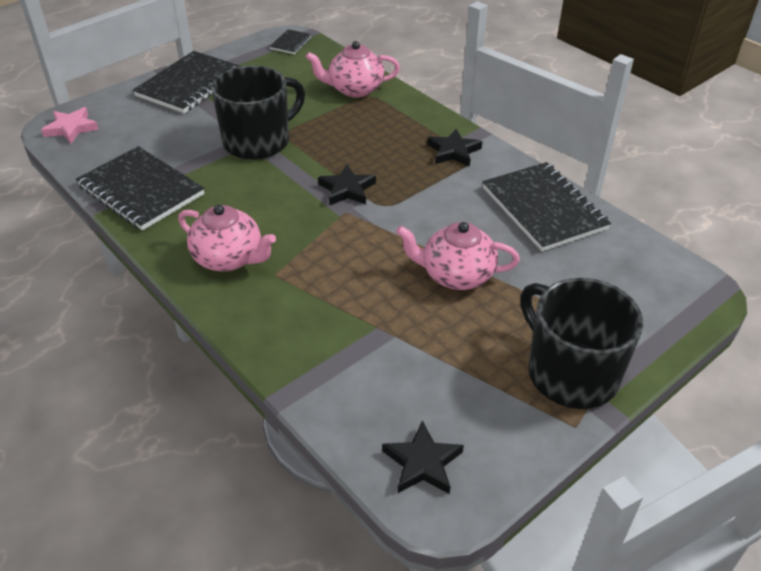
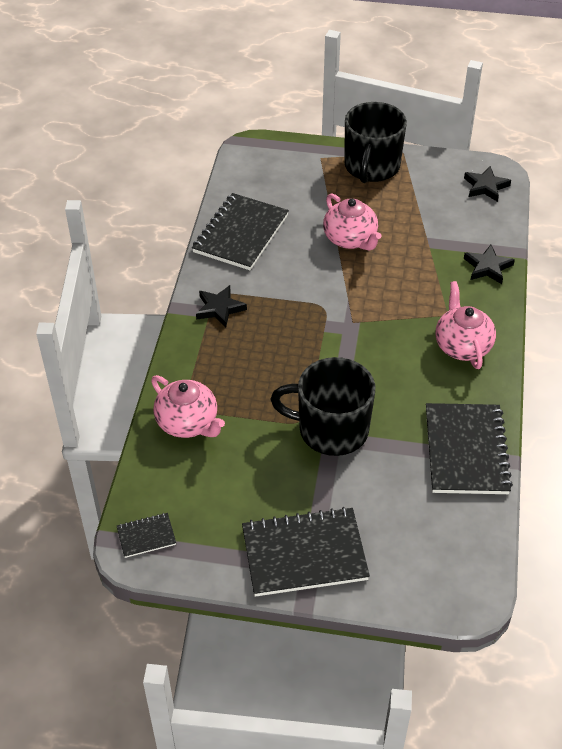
camera: 130 degrees left, 5 degrees up
pink star [41,107,99,143] -> none
black star [318,164,376,206] -> black star moved to [464,245,515,284]

